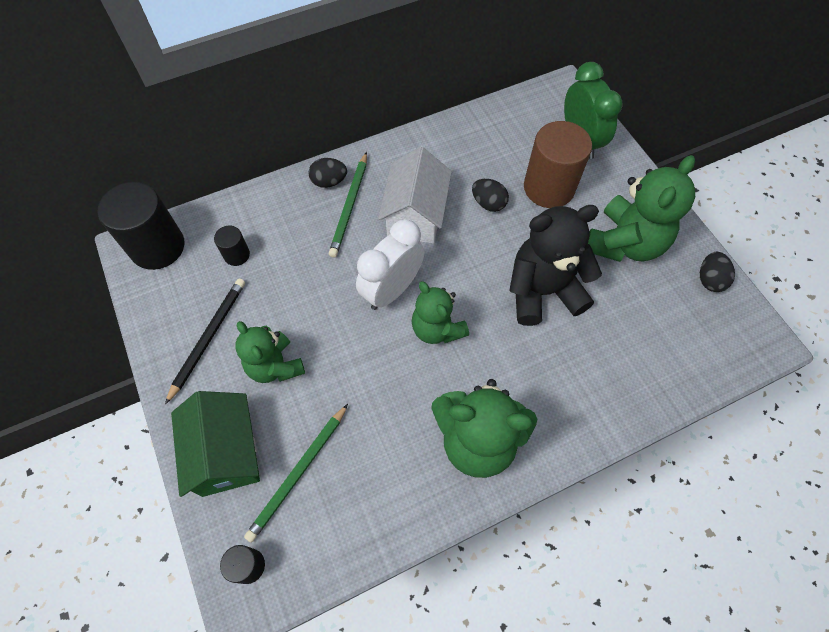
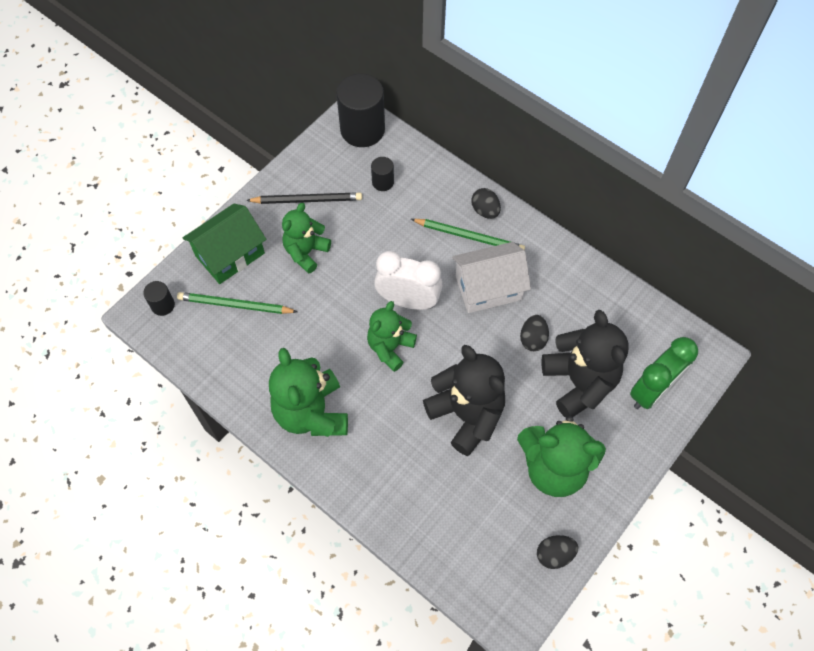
camera: 65 degrees right, 0 degrees up
green pencil [329,152,367,257] -> green pencil turned 150 degrees counterclockwise [411,219,525,250]
brown cylinder [524,121,592,208] -> black teddy bear [542,310,629,418]

